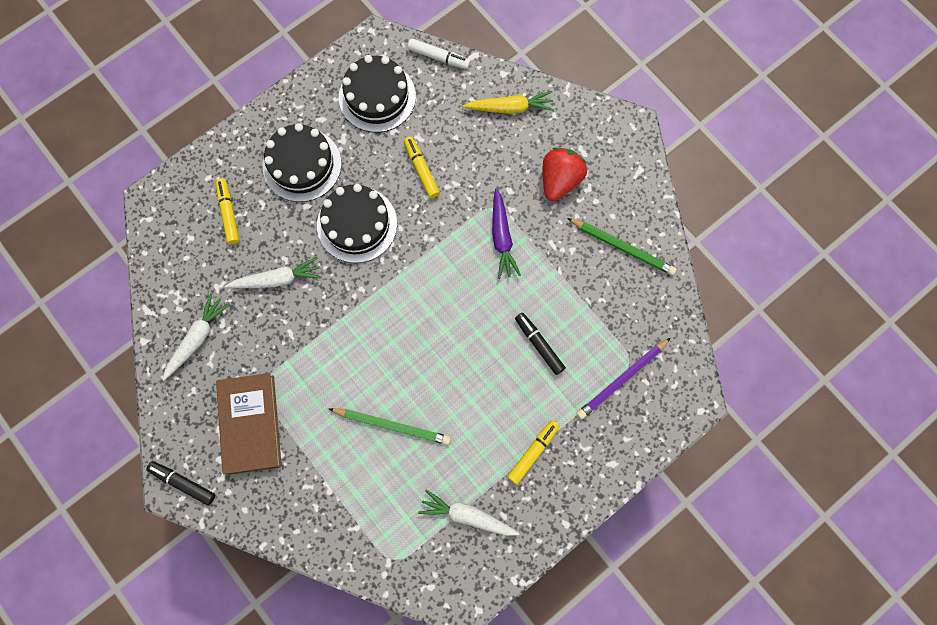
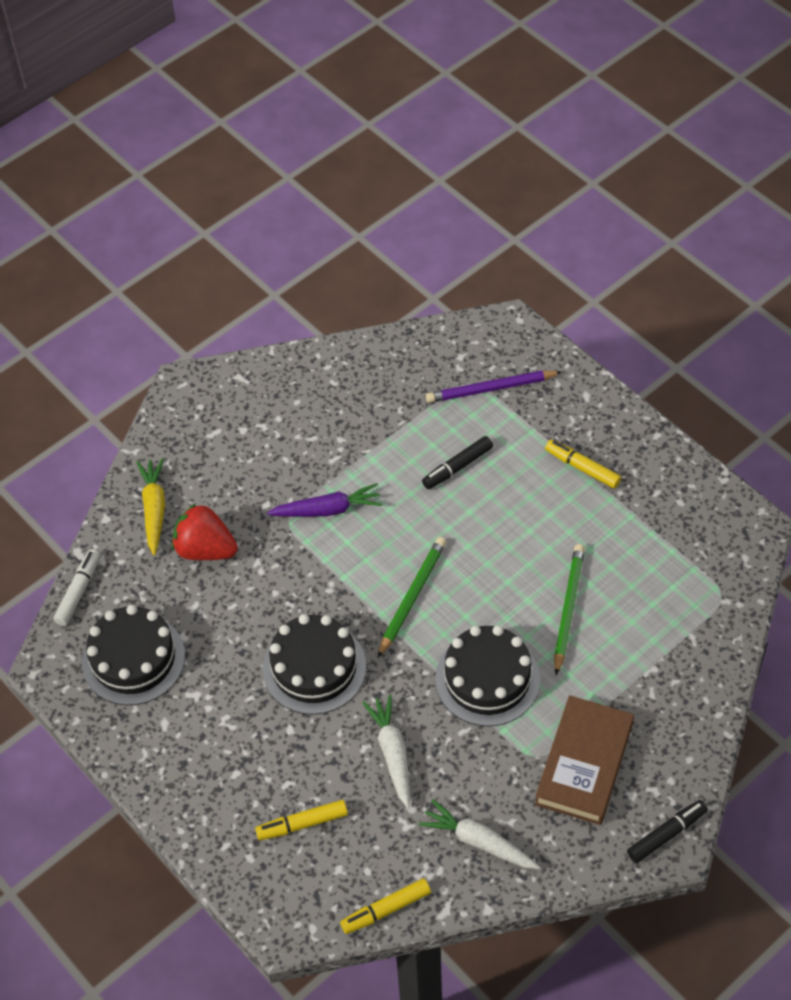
camera: 90 degrees left, 20 degrees down
black marker [146,461,215,506] -> black marker turned 150 degrees counterclockwise [627,800,708,863]
brown book [216,373,282,475] -> brown book turned 60 degrees counterclockwise [535,695,634,825]
black cake [262,123,341,202] -> black cake moved to [435,625,540,726]
yellow marker [404,136,440,198] -> yellow marker moved to [340,878,431,934]
white carrot [418,489,519,536] -> none
red strawberry [543,147,587,201] -> red strawberry moved to [172,504,238,560]
green pencil [567,218,676,275] -> green pencil moved to [378,537,446,658]
purple pencil [576,338,671,419] -> purple pencil turned 120 degrees clockwise [426,371,562,403]

